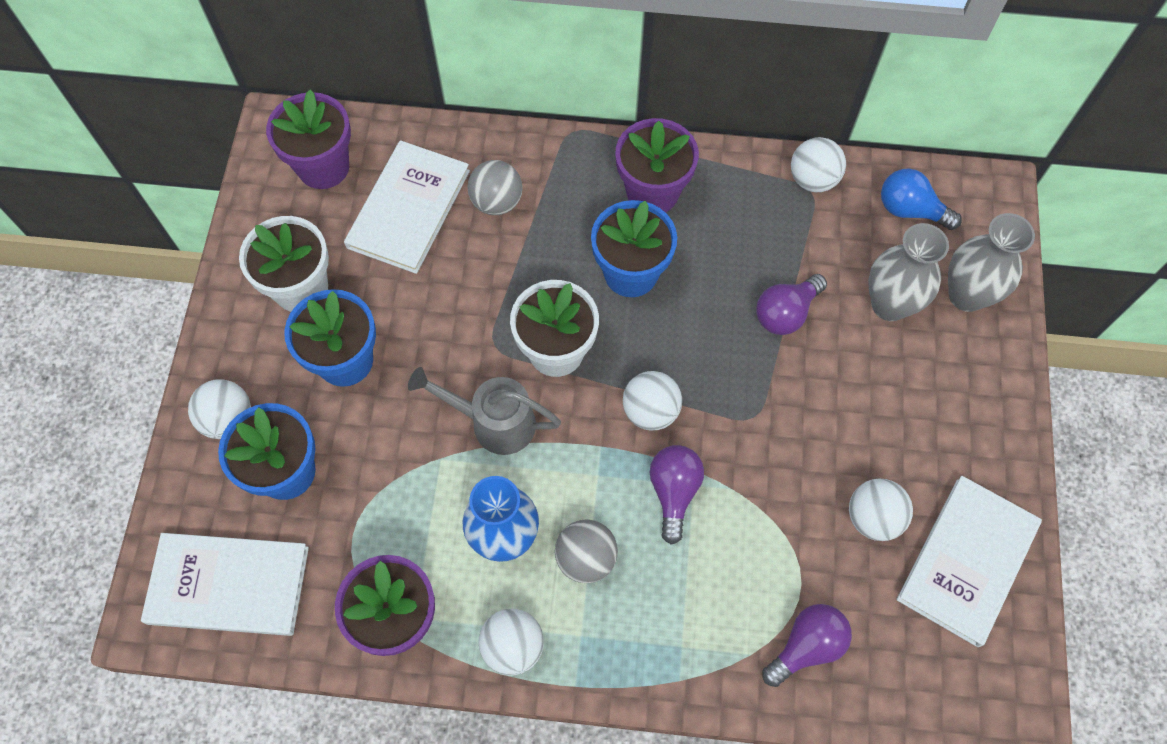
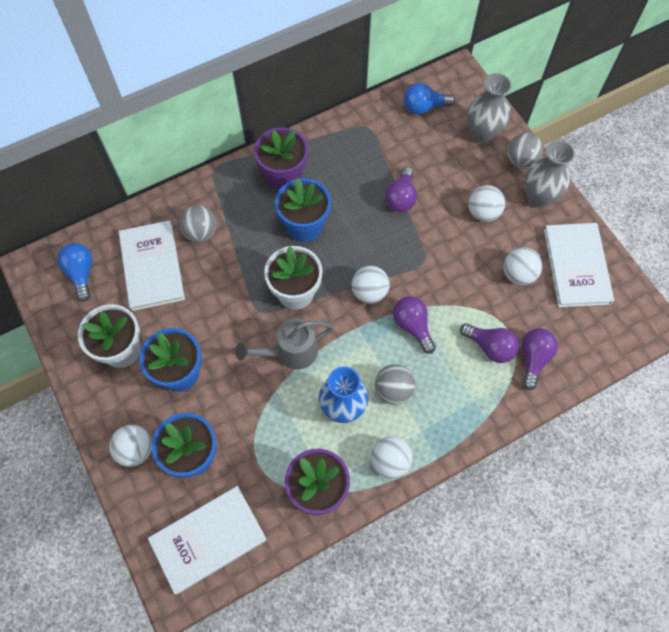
camera: 35 degrees left, 0 degrees up
purple flower pot [266,90,351,189] -> blue light bulb [57,243,93,302]
white ball [791,137,846,192] -> white ball moved to [468,185,505,222]
grey vase [868,223,949,321] -> grey vase moved to [525,140,575,208]
none -> purple light bulb [460,323,519,363]
none -> grey ball [507,133,543,169]

